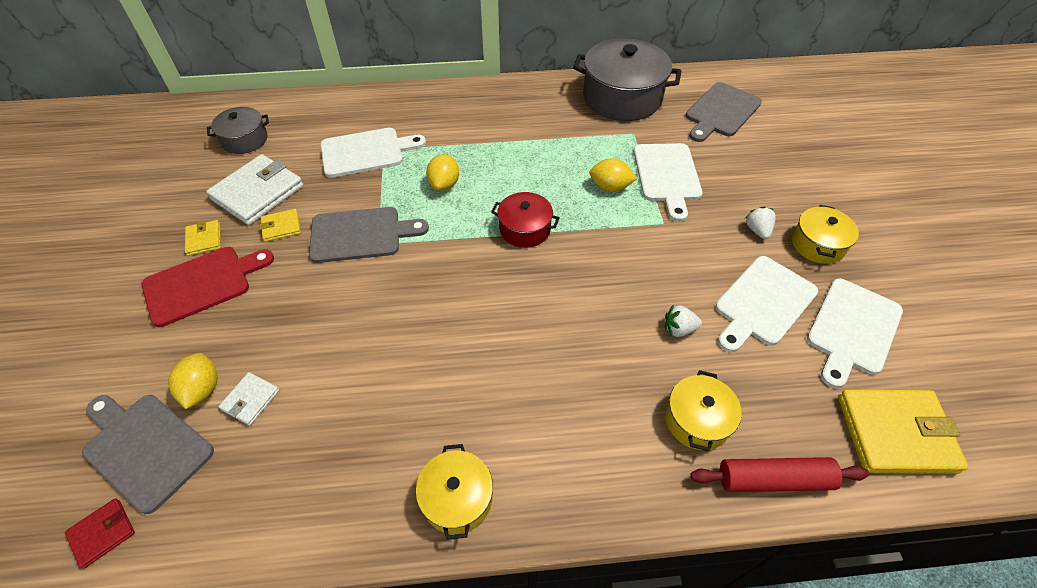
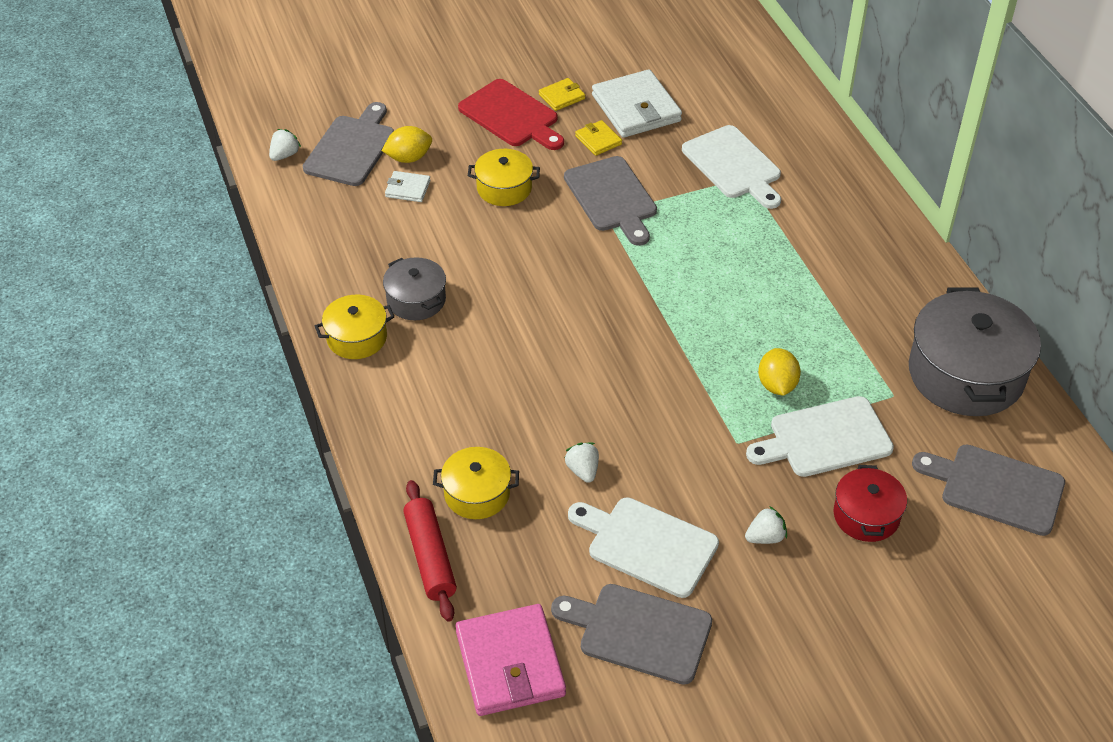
camera: 75 degrees right, 5 degrees down
red wallet [65,498,135,569] -> white strawberry [269,129,301,161]
white wallet [206,154,304,225] -> white wallet turned 45 degrees clockwise [592,69,682,138]
grey pot [207,107,269,154] -> grey pot moved to [383,257,446,320]
yellow lemon [426,154,459,190] -> none
red pot [491,192,560,248] -> red pot moved to [834,465,907,542]
yellow pot [792,205,859,264] -> yellow pot moved to [468,149,540,206]
white cutting board [807,278,903,388] -> grey cutting board [551,584,712,685]
yellow wallet [838,390,969,474] -> pink wallet [455,604,566,716]

